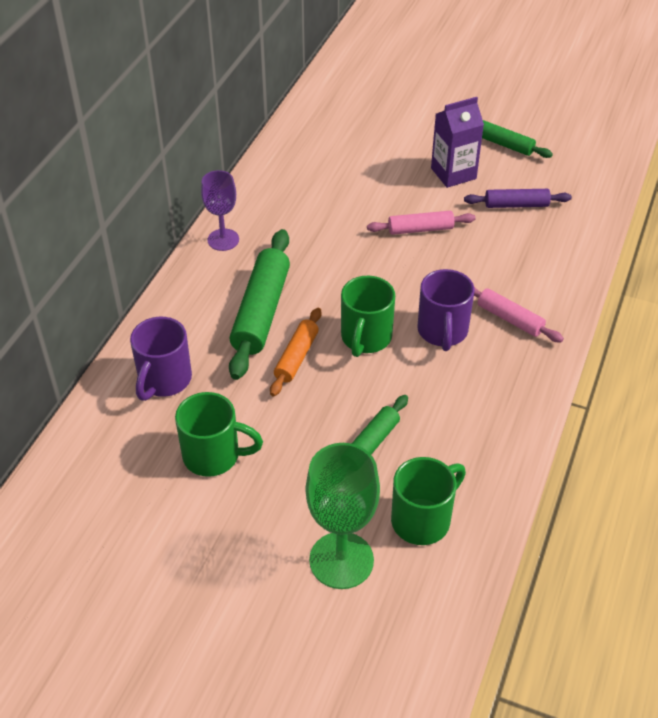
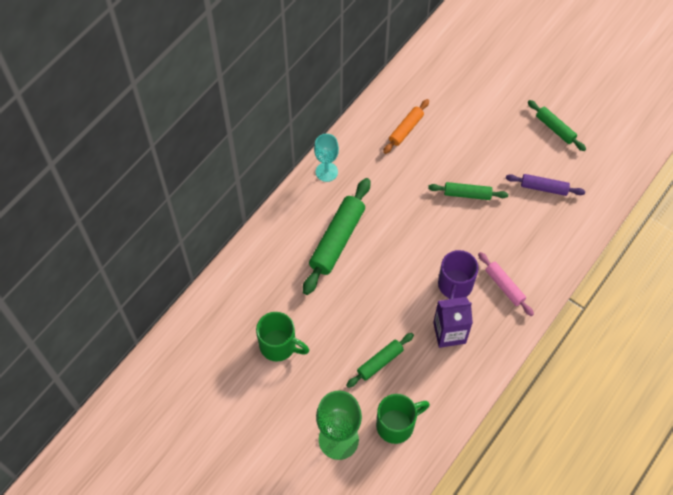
camera: 15 degrees right, 15 degrees up
purple mug [130,317,192,401] -> none
purple goblet [201,170,239,251] -> turquoise goblet [314,134,339,182]
orange rolling pin [270,308,322,396] -> orange rolling pin moved to [383,99,429,154]
green mug [341,276,395,357] -> none
pink rolling pin [367,211,475,235] -> green rolling pin [428,182,508,200]
purple carton [431,97,484,188] -> purple carton moved to [433,297,473,348]

